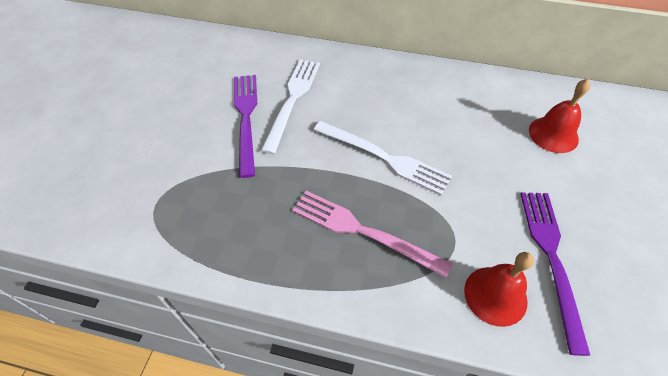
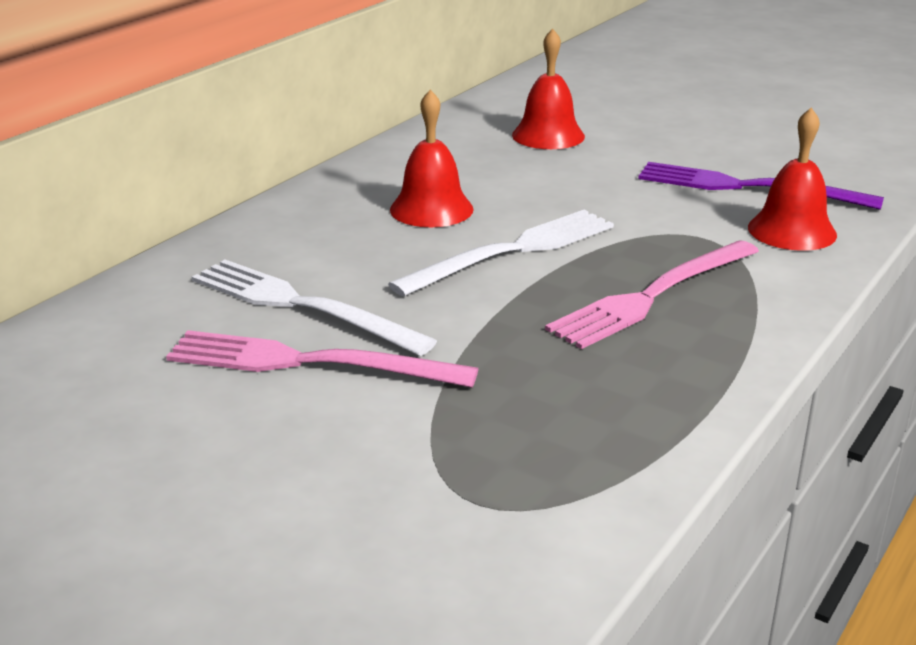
camera: 70 degrees left, 25 degrees down
purple fork [234,75,257,178] -> pink fork [166,330,478,388]
none -> red bell [390,89,474,227]

